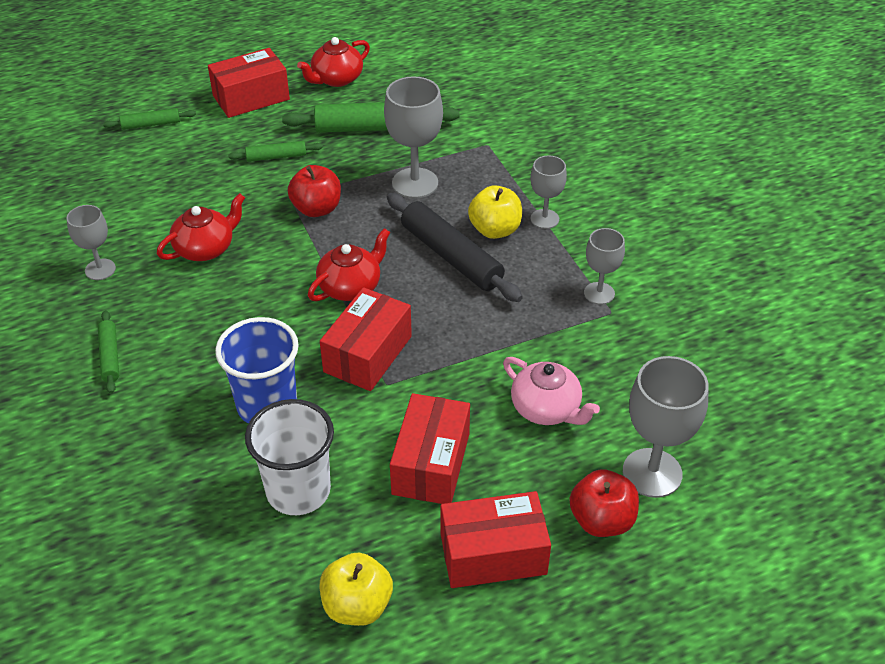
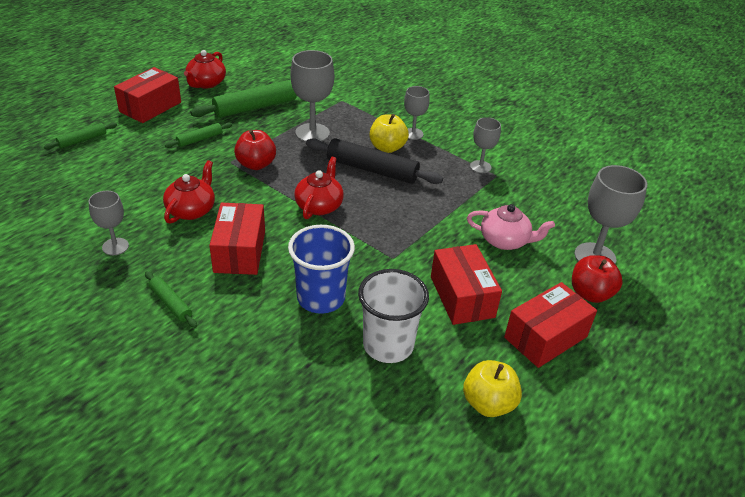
camera: 30 degrees left, 5 degrees down
red box [320,287,412,391] -> red box moved to [209,203,265,275]

